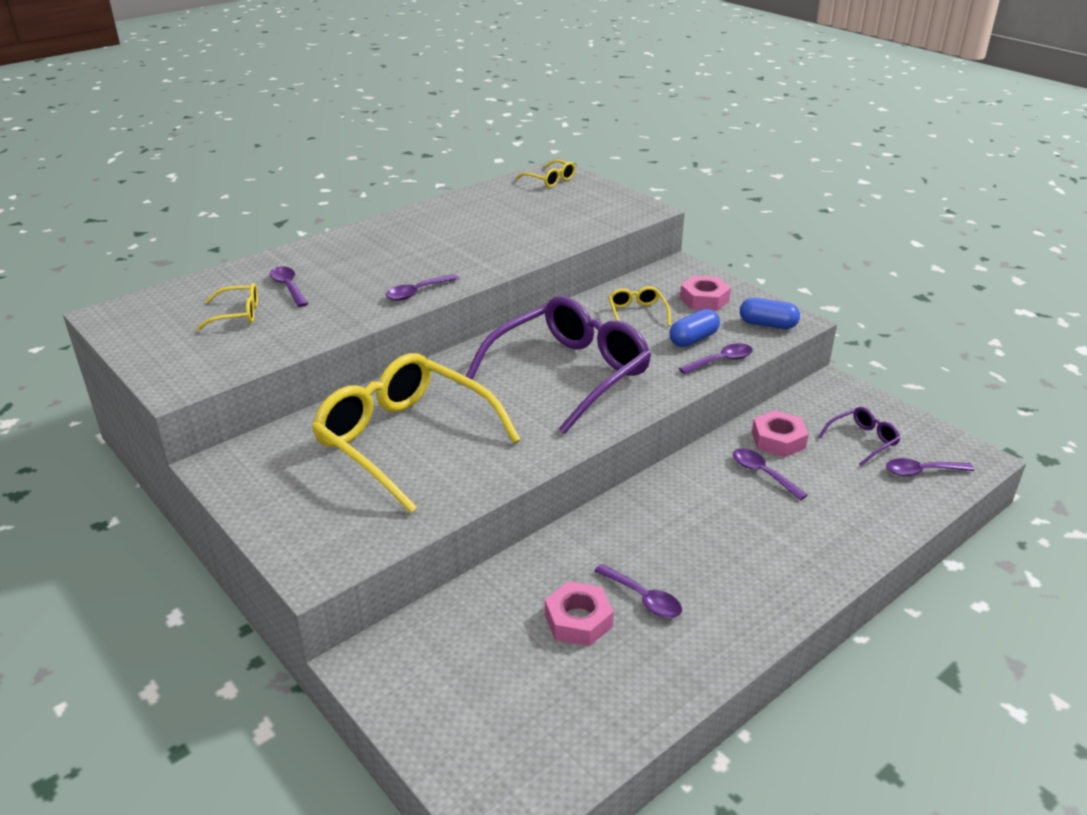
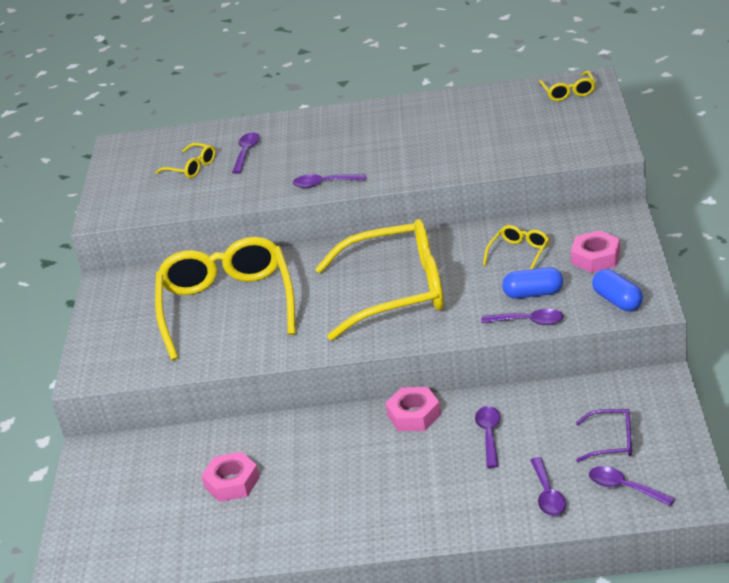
camera: 45 degrees right, 0 degrees up
purple glasses [466,296,651,434] -> yellow glasses [315,219,444,341]
purple spoon [594,564,682,618] -> purple spoon moved to [530,457,566,516]
pink nut [752,410,809,457] -> pink nut moved to [385,387,441,431]

